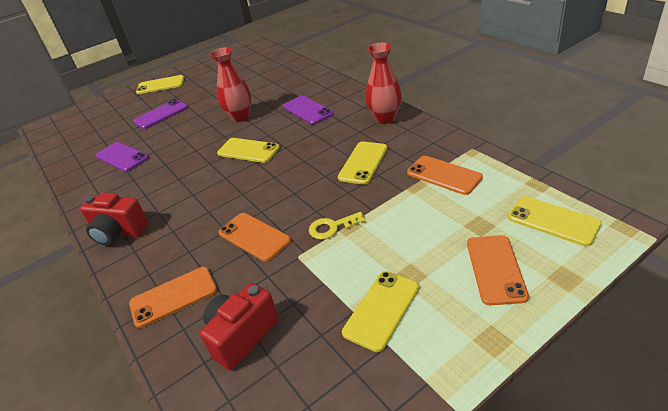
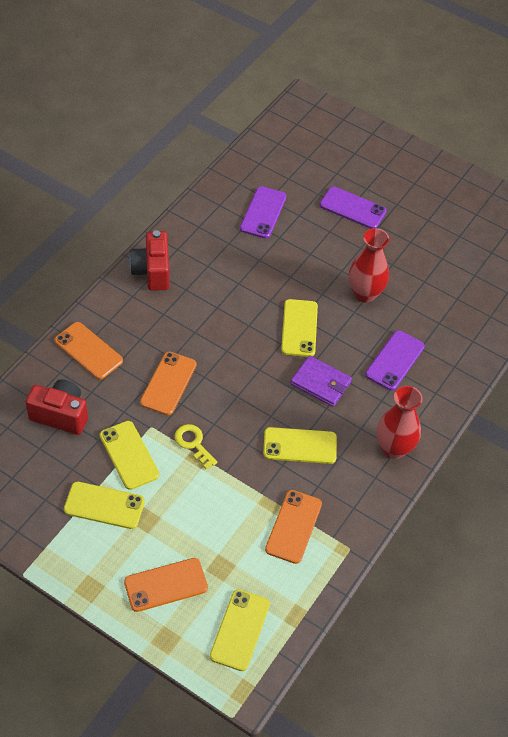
camera: 60 degrees right, 15 degrees up
yellow phone [136,75,184,94] -> yellow phone moved to [100,421,159,490]
none -> purple wallet [290,355,352,407]

